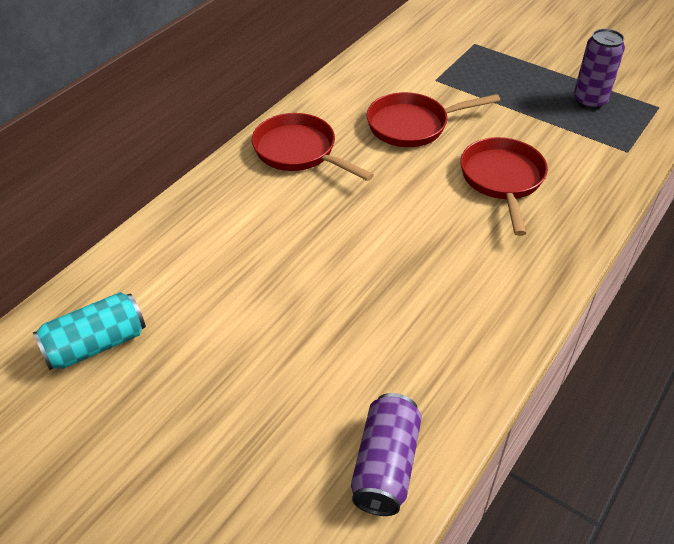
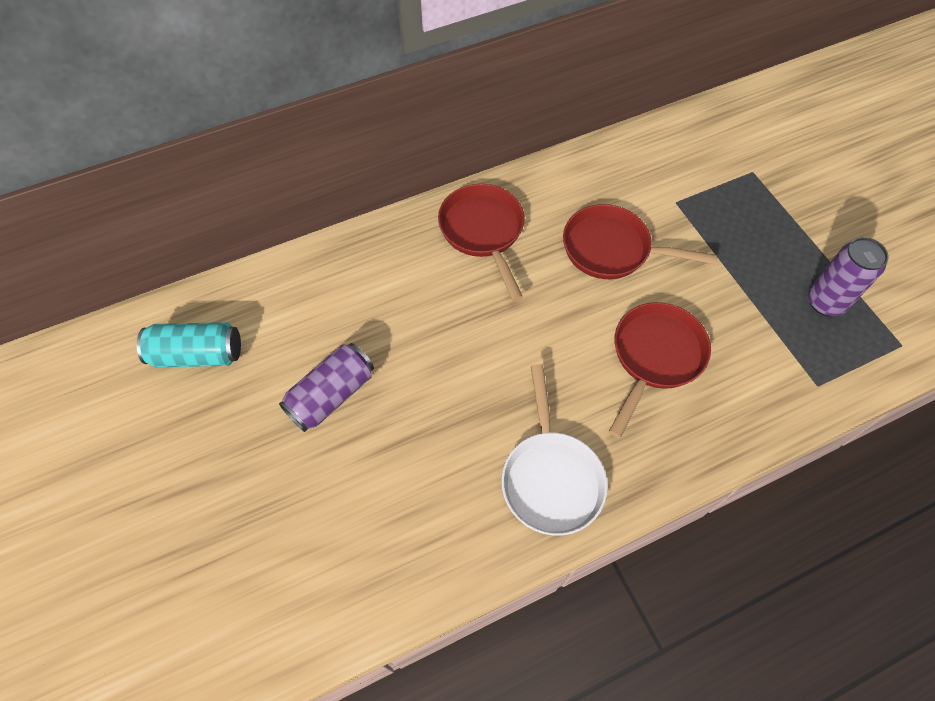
camera: 30 degrees right, 15 degrees up
purple can [351,393,422,516] -> purple can moved to [279,343,374,432]
none -> white pan [501,364,608,536]

